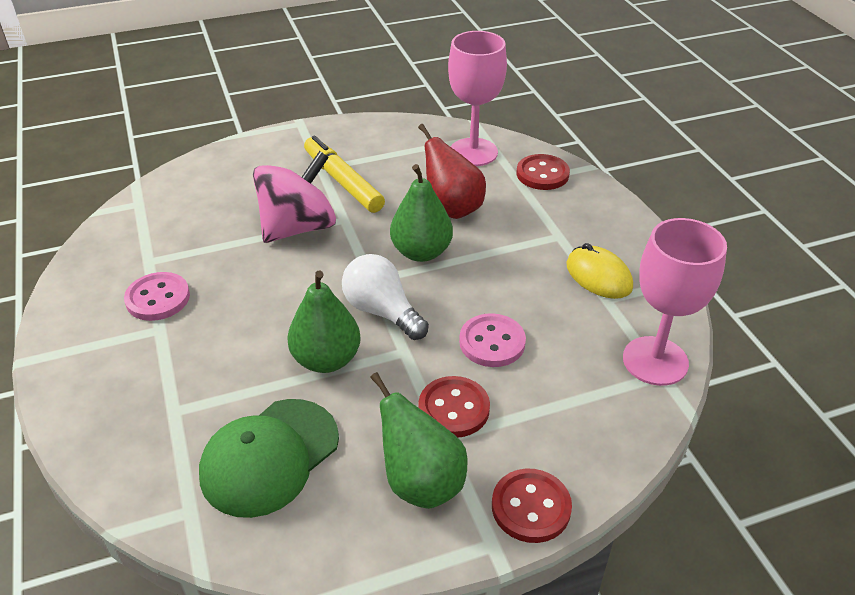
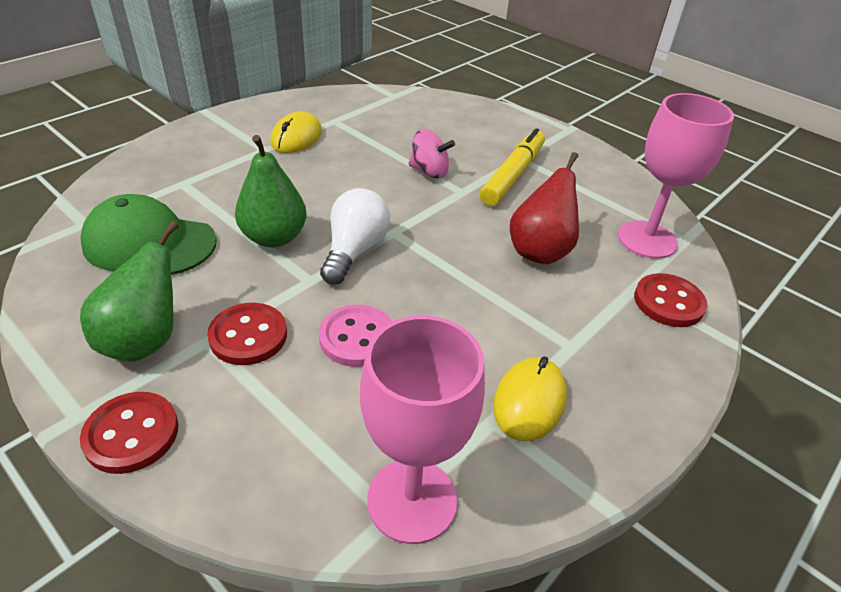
camera: 60 degrees right, 0 degrees up
pink button [124,272,190,321] -> yellow mouse [270,112,322,153]
pink spinning top [253,151,336,243] -> pink spinning top [409,129,455,178], size x0.56
green pear [390,164,453,262] -> none

